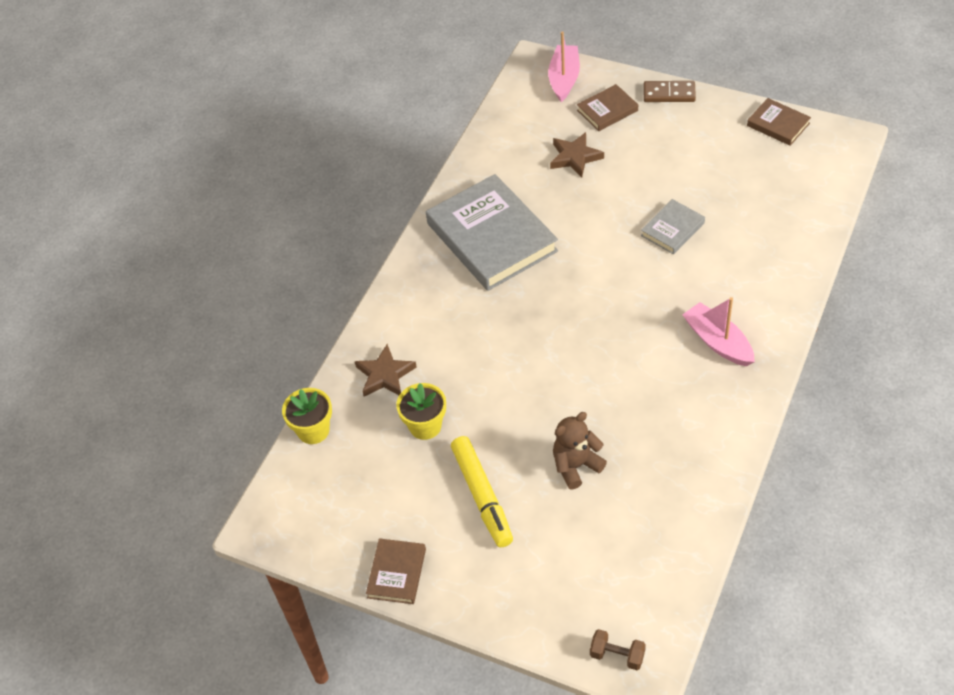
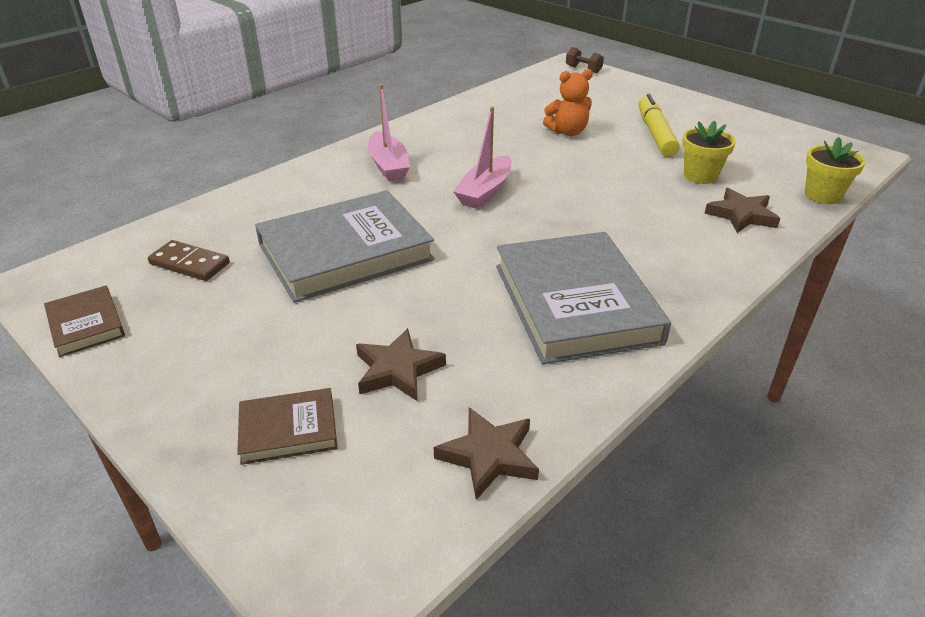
camera: 165 degrees left, 15 degrees down
brown book [366,538,426,604] -> none
pink boat [548,31,580,102] -> pink boat moved to [453,107,512,209]
brown teddy bear [553,412,607,489] -> orange teddy bear [543,69,593,136]
grey book [641,199,705,254] -> grey book [255,190,435,303], size x2.11
brown domino [644,81,696,102] -> brown domino moved to [148,240,230,281]
none -> brown star [434,407,539,500]

